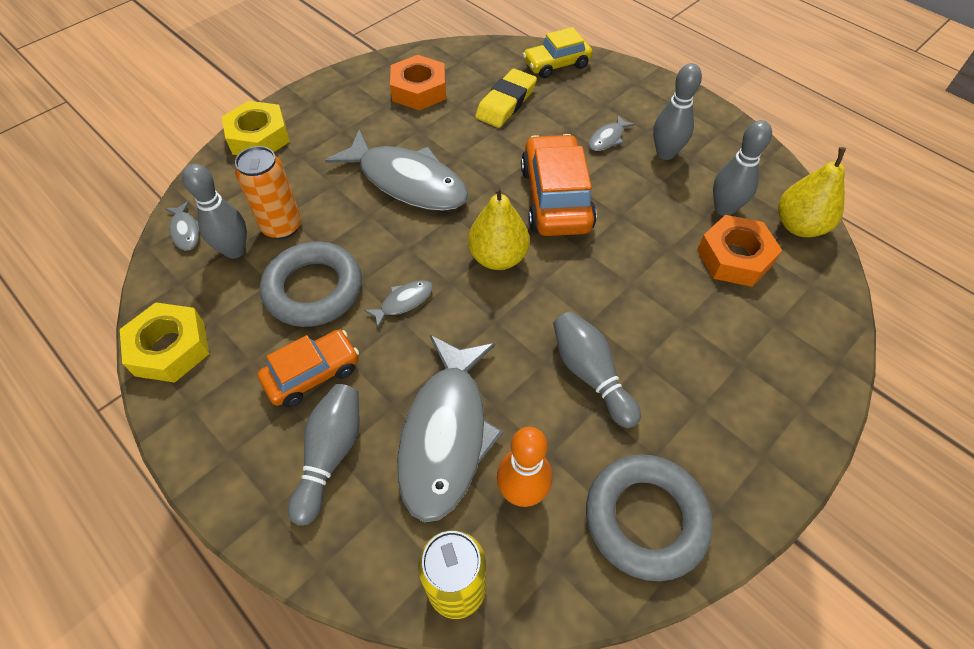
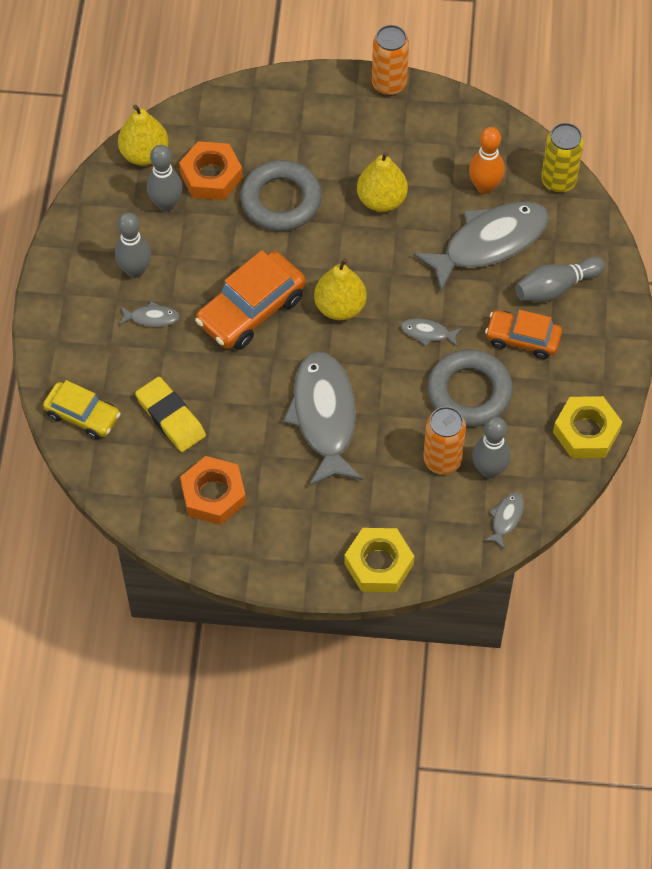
camera: 130 degrees left, 5 degrees up
yellow eraser [475,69,537,128] -> yellow eraser turned 60 degrees clockwise [135,377,206,452]
grey bowling pin [553,311,641,428] -> yellow pear [357,152,408,212]
grey ring [586,454,713,581] -> grey ring moved to [240,160,322,231]
none -> orange can [372,25,409,96]

